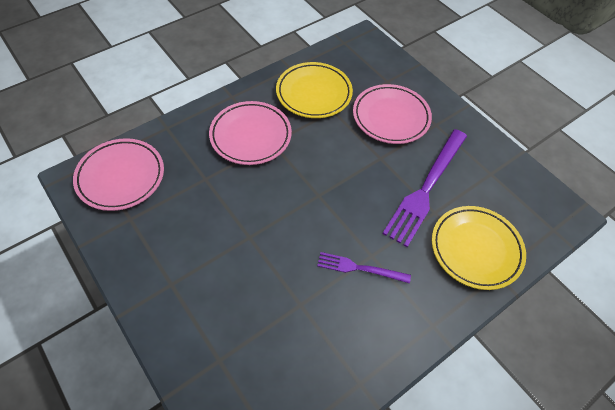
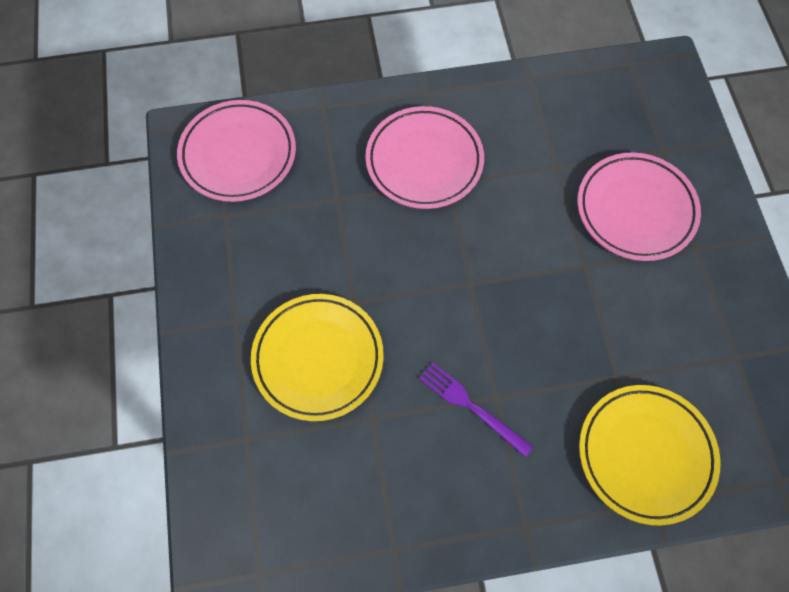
camera: 30 degrees right, 10 degrees up
yellow plate [276,62,353,118] -> yellow plate moved to [251,294,384,421]
purple fork [382,129,467,247] -> none

